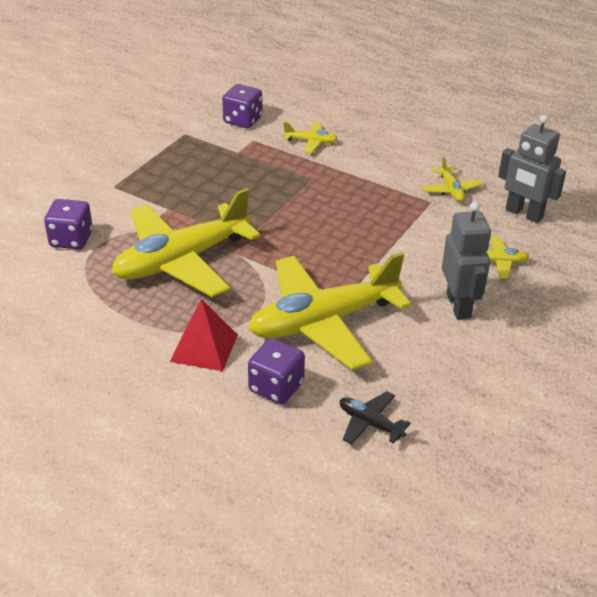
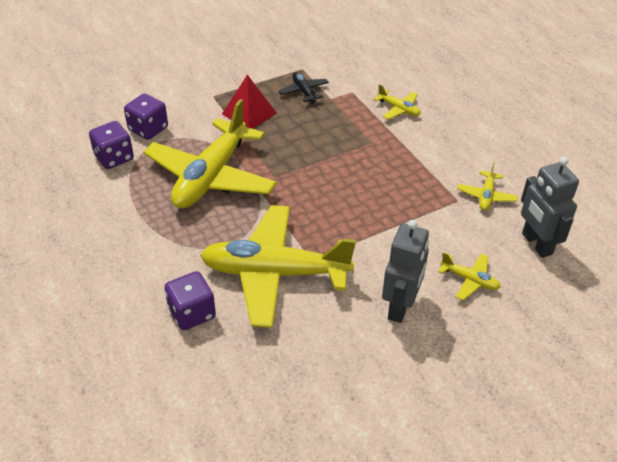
camera: 30 degrees right, 5 degrees up
yellow plane [112,188,261,297] -> yellow plane turned 60 degrees counterclockwise [143,99,277,208]
red pyramid [170,299,238,371] -> red pyramid moved to [222,75,277,129]
purple dice [222,84,262,128] -> purple dice moved to [89,121,134,169]
black plane [340,391,411,444] -> black plane moved to [279,72,329,104]

